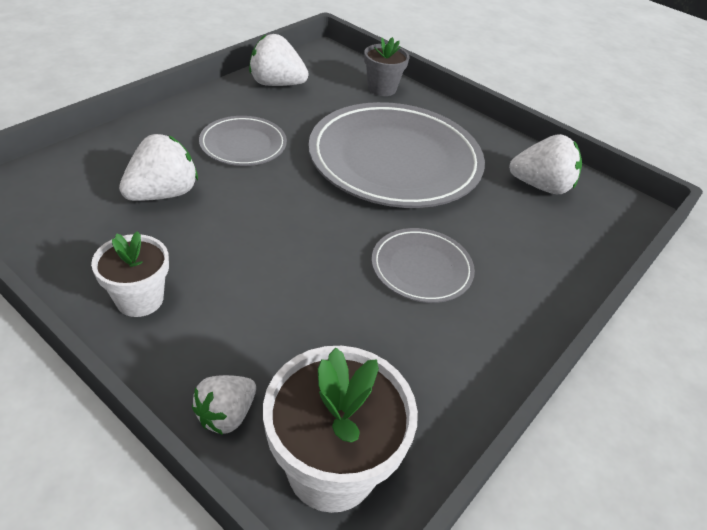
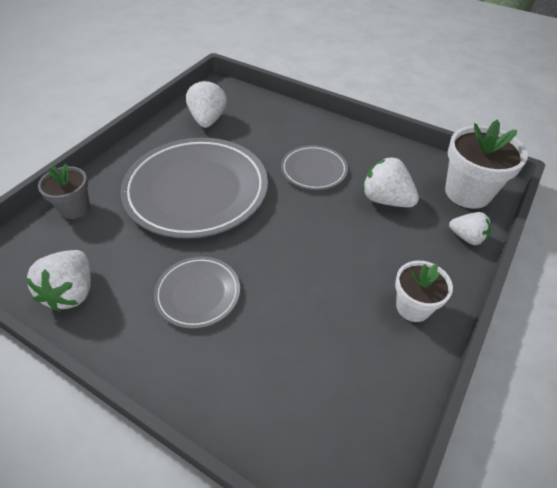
camera: 95 degrees left, 5 degrees up
white strawberry [119,134,198,201] -> white strawberry moved to [362,157,419,207]

